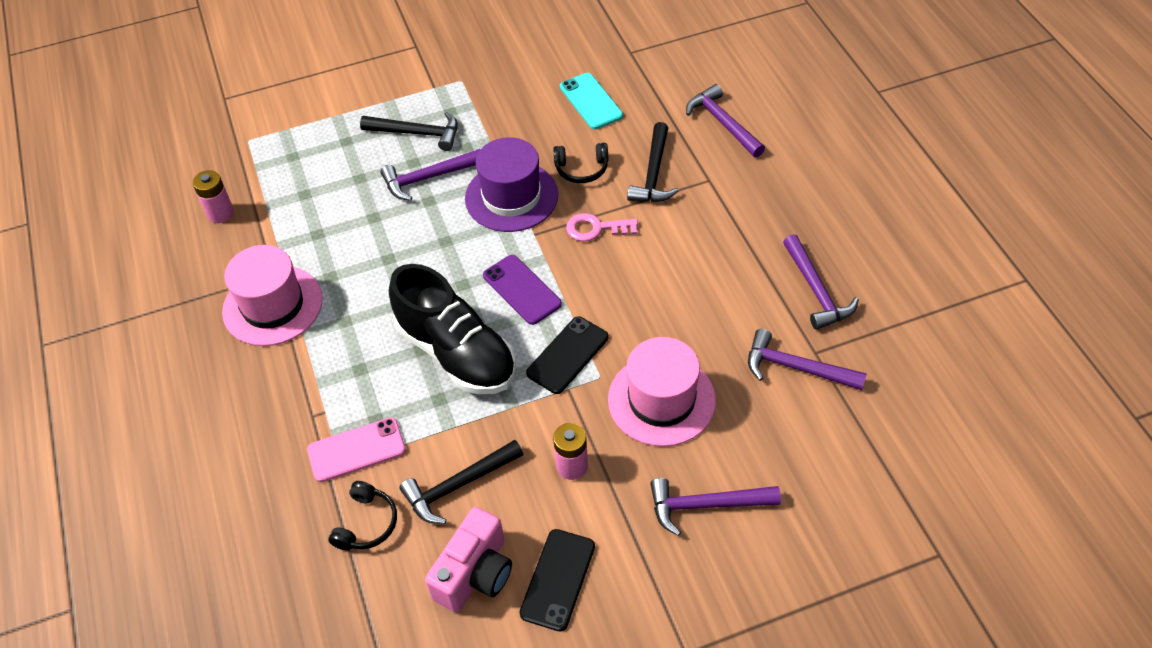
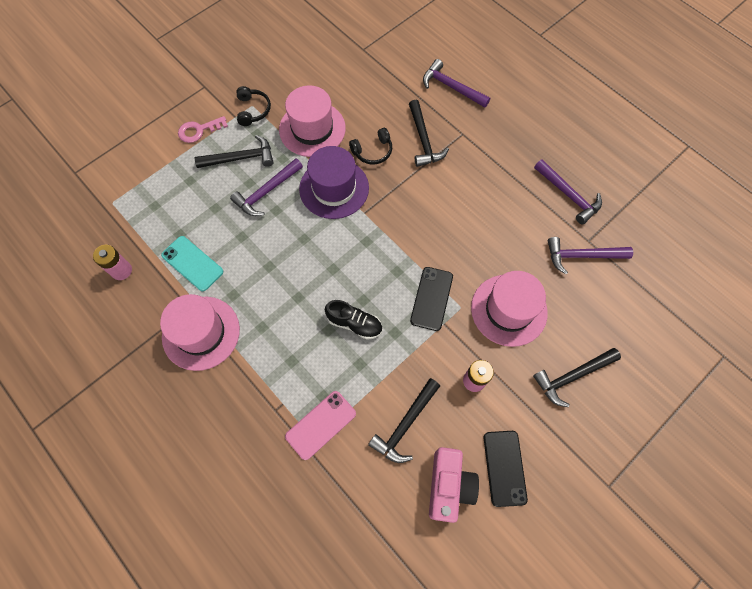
camera: 25 degrees left, 15 degrees up
black headphones [328,481,397,551] -> black headphones moved to [236,86,271,126]
black shoe [389,264,516,394] -> black shoe [325,300,382,340], size x0.52
purple phone [483,255,562,325] -> none
turquoise phone [560,73,623,129] -> turquoise phone moved to [161,236,223,291]
pink key [566,213,638,242] -> pink key moved to [178,116,228,143]
purple hammer [650,478,781,536] -> black hammer [533,348,621,407]
none -> pink hat [279,85,346,157]

